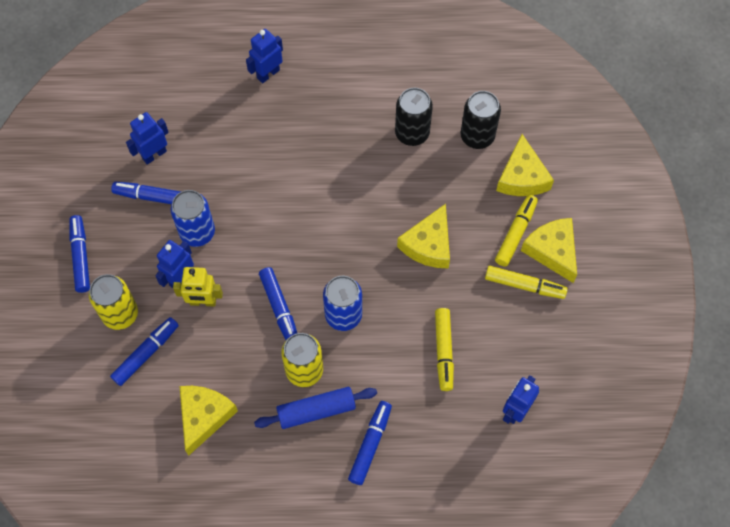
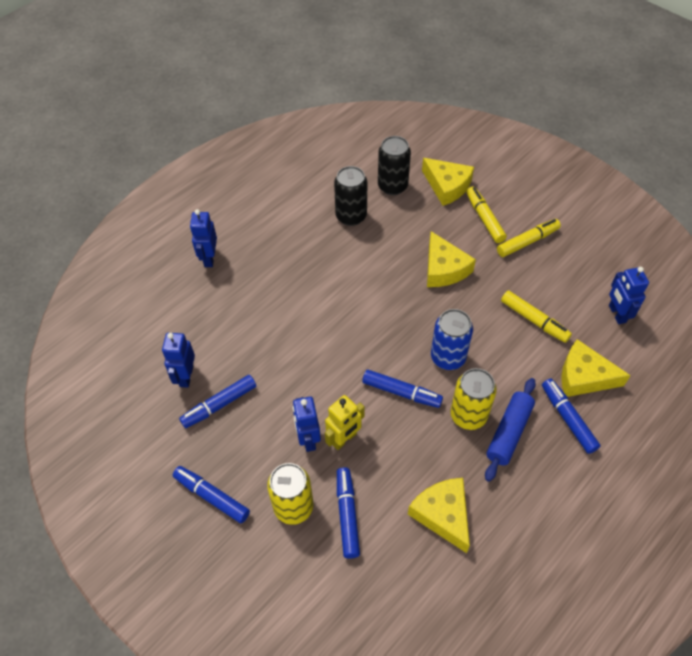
camera: 45 degrees left, 10 degrees down
blue can [171,190,215,247] -> none
yellow cheese [521,218,577,283] -> yellow cheese moved to [561,339,631,397]

